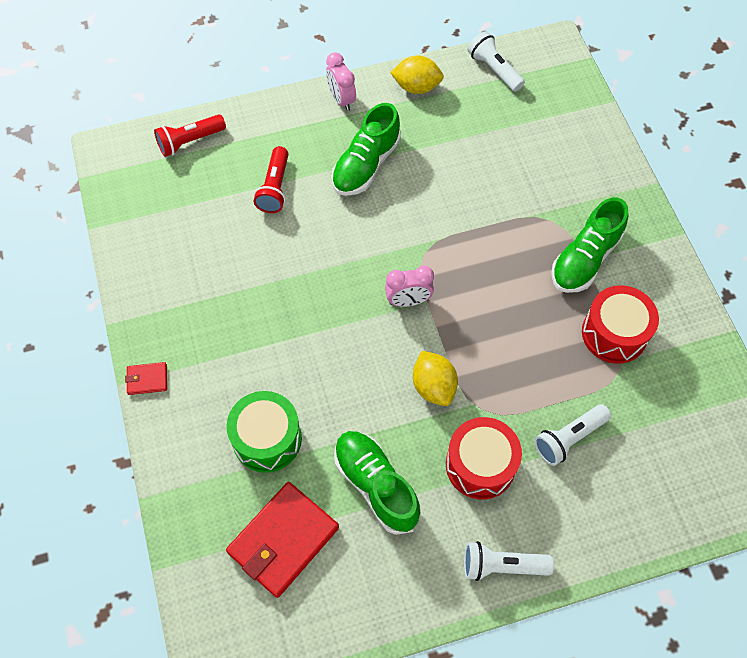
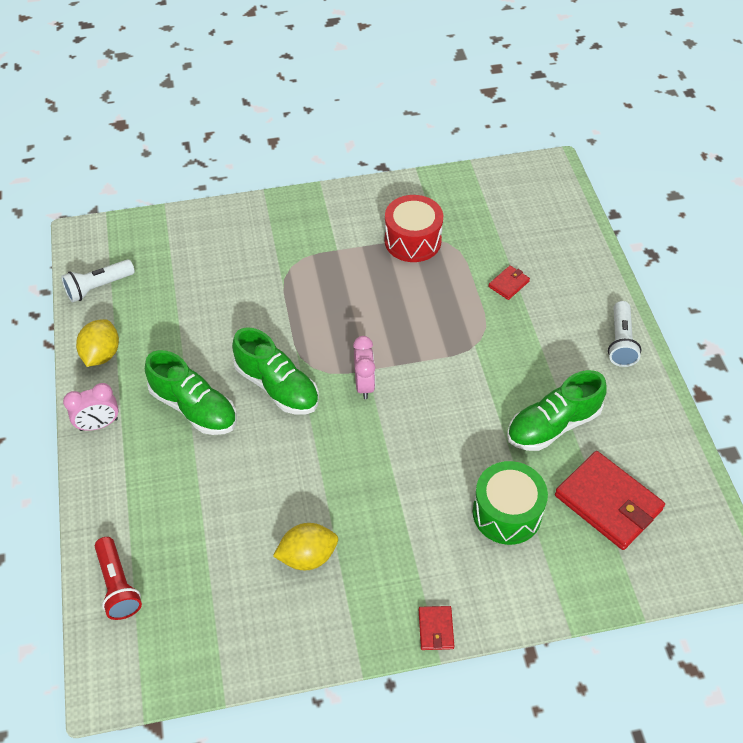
camera: 85 degrees left, 10 degrees down
red flashlight [254,146,289,213] -> none
yellow lemon [413,351,458,406] -> yellow lemon moved to [273,523,338,570]
red drum [446,417,522,499] -> none
white flashlight [534,404,611,466] -> red wallet [488,265,530,300]
green shoe [551,197,628,293] -> green shoe moved to [232,327,319,415]

